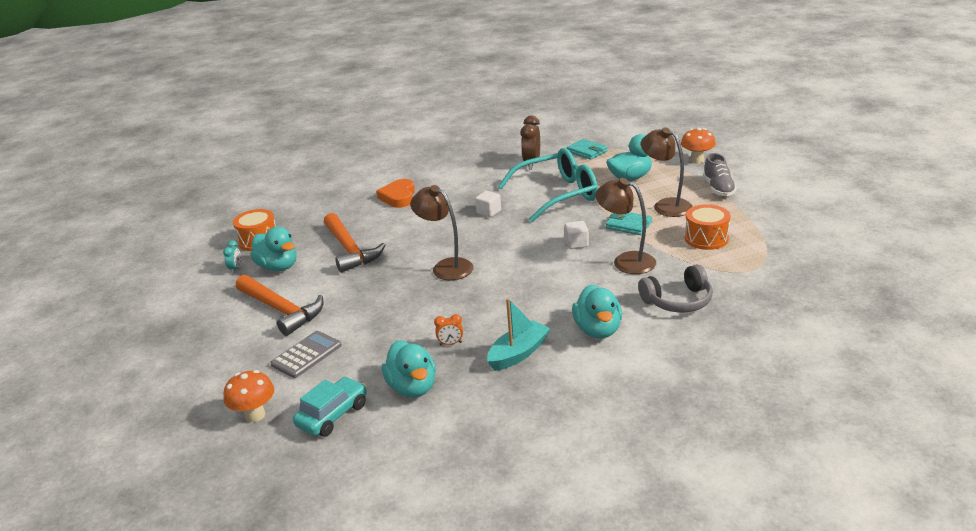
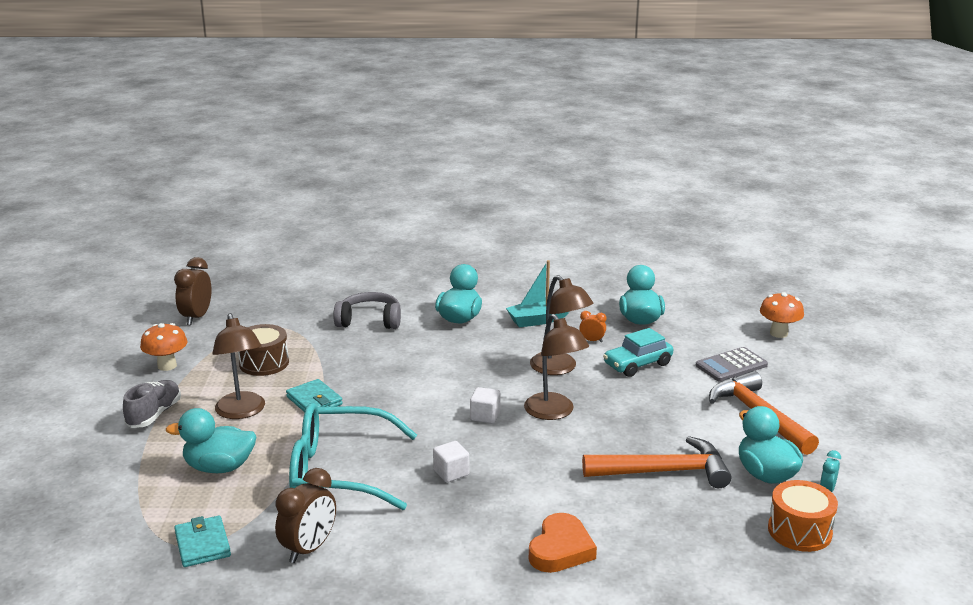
camera: 160 degrees left, 5 degrees down
turquoise car [293,377,367,437] -> turquoise car moved to [603,328,673,377]
orange hammer [324,213,386,273] -> orange hammer turned 90 degrees clockwise [582,436,731,488]
white cube [565,221,589,249] -> white cube moved to [470,387,501,423]
brown lamp [595,178,656,274] -> brown lamp moved to [530,275,593,375]
orange mushroom [681,128,716,164] -> orange mushroom moved to [140,323,188,371]
orange drum [685,204,731,250] -> brown drum [238,324,289,376]
none -> brown clock [174,257,212,325]

